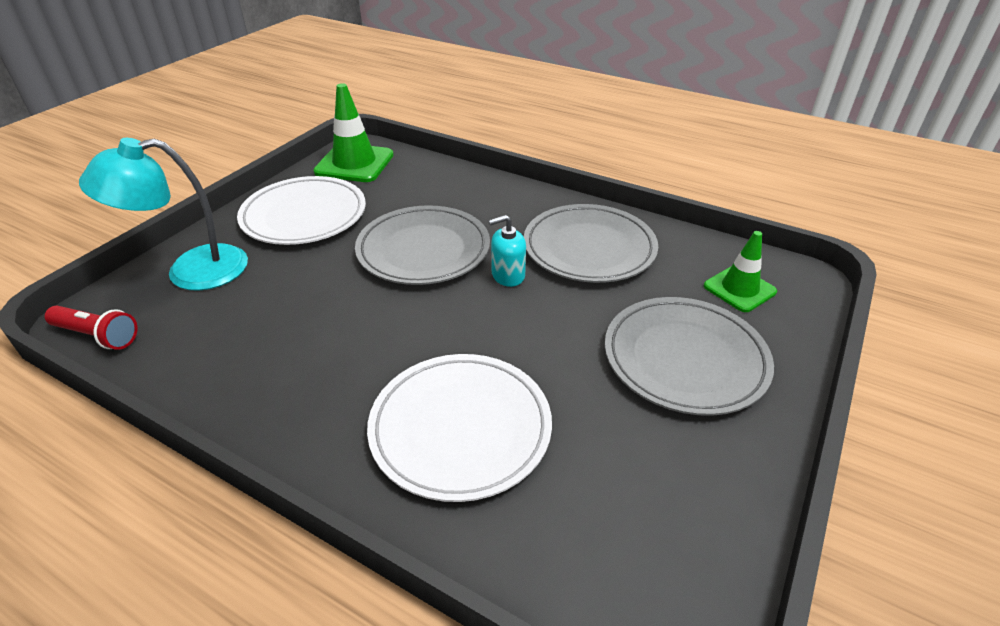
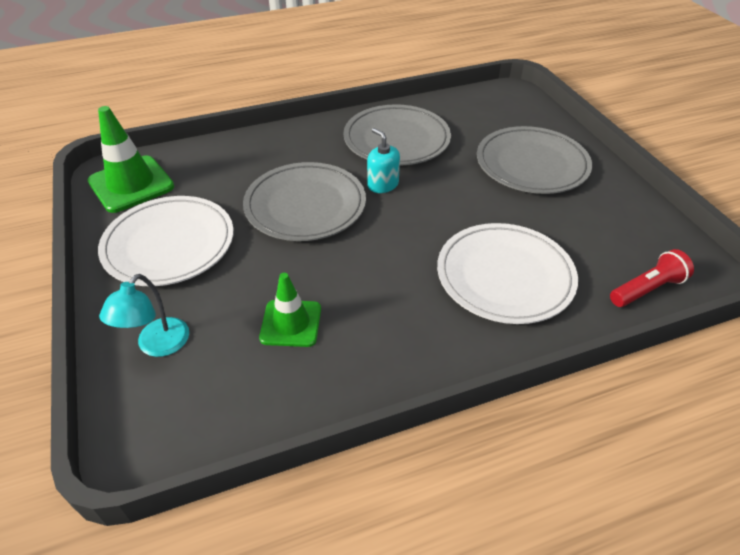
camera: 50 degrees left, 5 degrees up
red flashlight [45,306,138,350] -> red flashlight moved to [610,249,694,307]
turquoise lamp [79,138,248,291] -> turquoise lamp [99,274,189,357], size x0.61
turquoise soap dispenser [489,215,526,287] -> turquoise soap dispenser turned 120 degrees clockwise [367,128,400,193]
green traffic cone [704,231,777,312] -> green traffic cone moved to [259,273,321,347]

